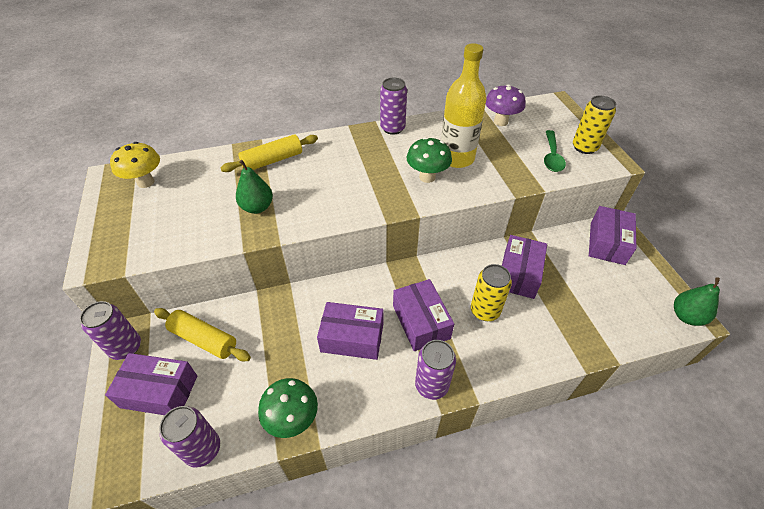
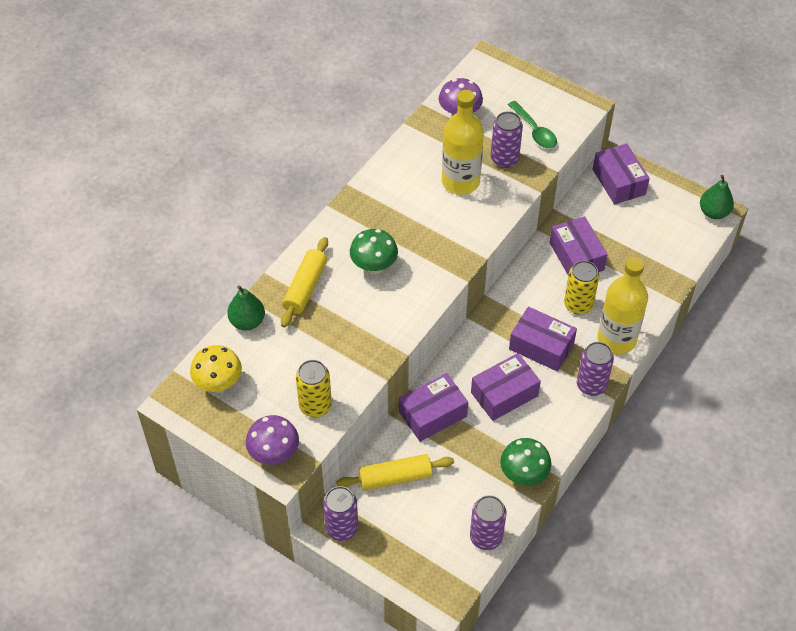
camera: 40 degrees left, 5 degrees up
purple box [105,353,197,415] -> purple box moved to [399,373,468,442]
green pear [236,160,273,214] -> green pear moved to [227,285,265,330]
purple can [380,78,407,135] -> purple can moved to [491,111,523,168]
green mushroom [407,137,452,183] -> green mushroom moved to [350,229,398,275]
yellow can [573,96,616,154] -> yellow can moved to [296,360,332,417]
none -> purple mushroom [246,415,299,465]
none -> yellow bottle [597,257,648,354]

